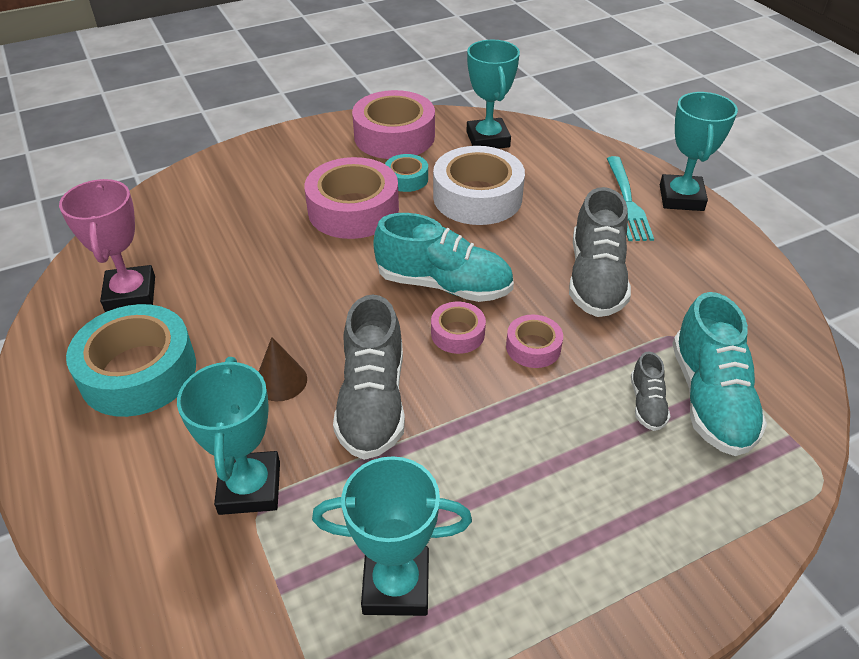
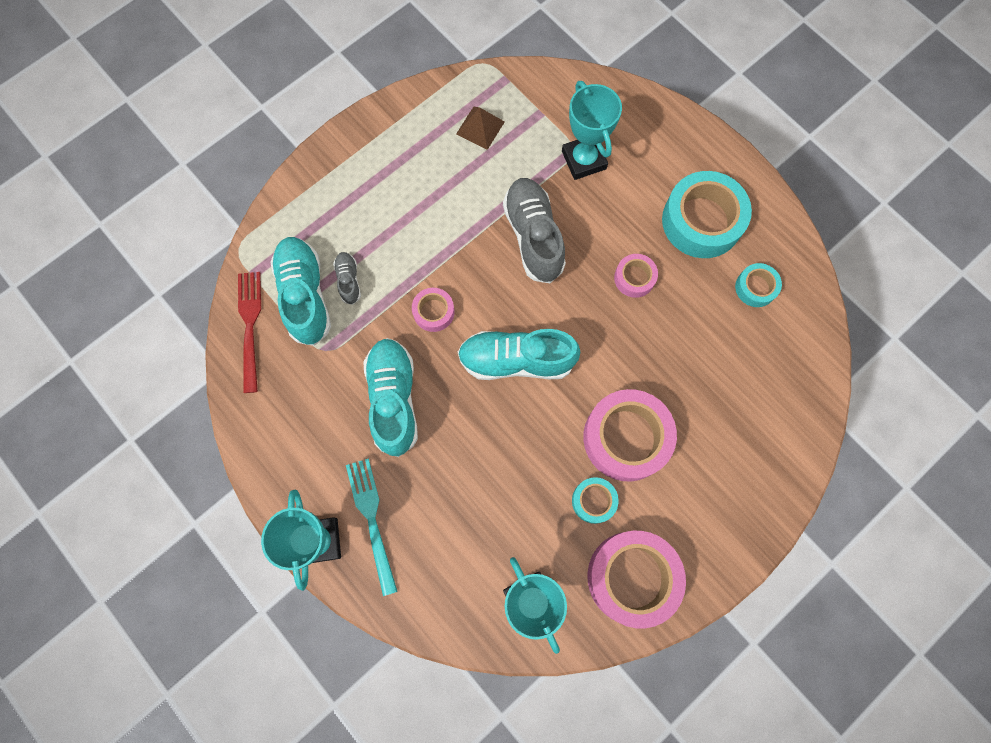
camera: 165 degrees right, 30 degrees up
pink trophy [59,179,155,312] -> turquoise tape [735,263,782,307]
brown cone [259,337,307,401] -> none
turquoise trophy [312,456,472,616] -> brown pyramid [456,106,505,150]
pink tape [431,302,486,354] -> pink tape moved to [614,254,658,298]
white tape [433,146,525,225] -> none
grey shoe [569,187,631,317] -> turquoise shoe [364,338,418,457]
none -> red fork [238,272,261,393]

